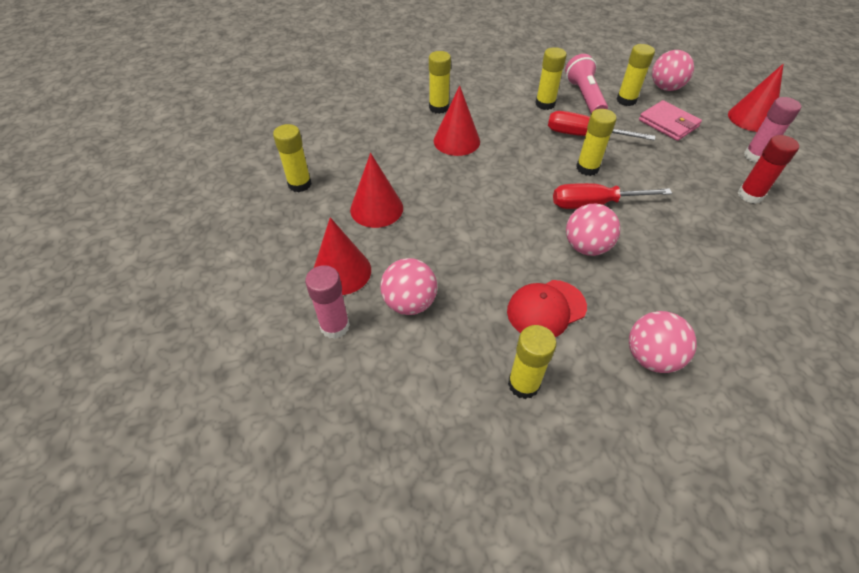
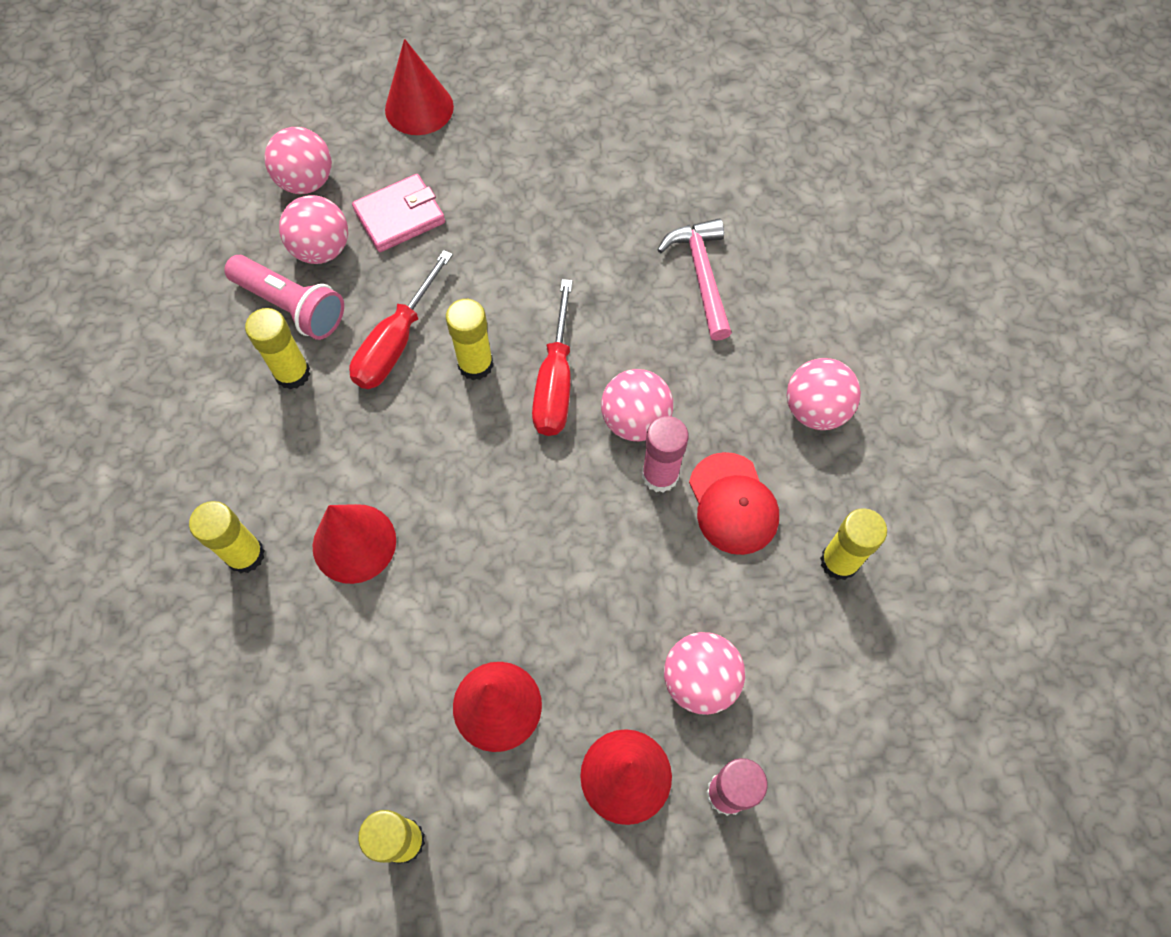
camera: 80 degrees left, 15 degrees up
pink flashlight [565,54,608,113] -> pink flashlight turned 150 degrees counterclockwise [224,255,344,340]
yellow glue stick [617,44,655,106] -> pink ball [279,195,348,264]
red glue stick [738,135,799,204] -> none
pink glue stick [744,97,801,163] -> pink glue stick moved to [642,416,689,493]
none -> pink hammer [657,218,732,341]

